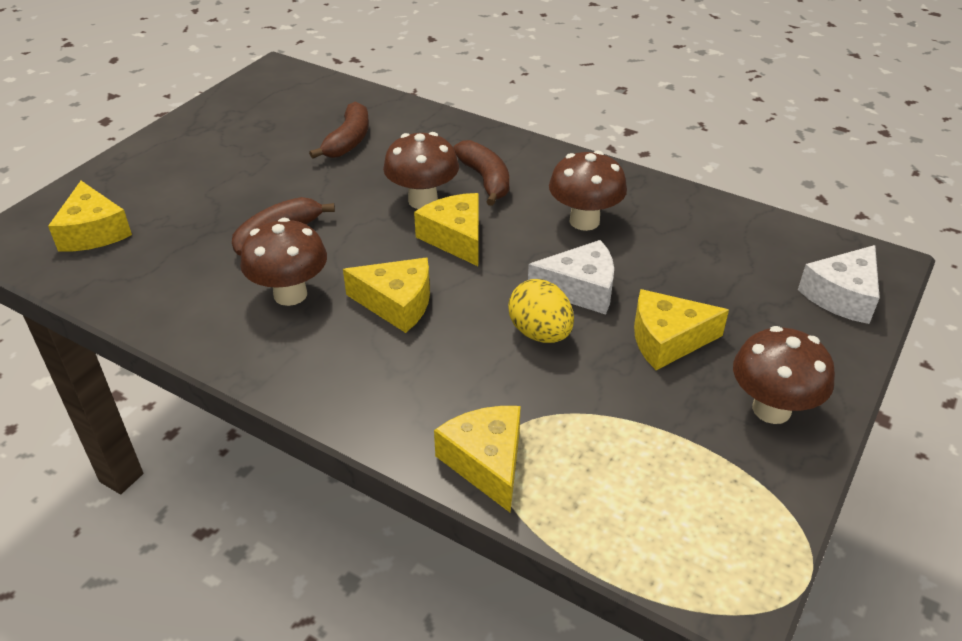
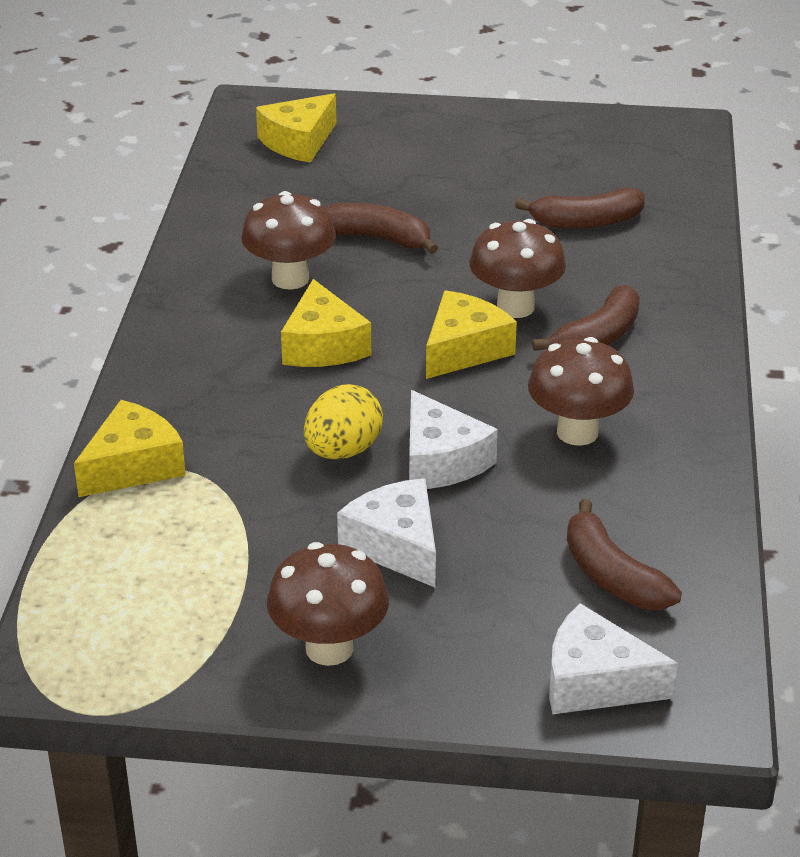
camera: 65 degrees right, 5 degrees down
yellow cheese [634,289,729,370] -> white cheese [337,478,436,587]
none -> brown banana [567,499,682,610]

